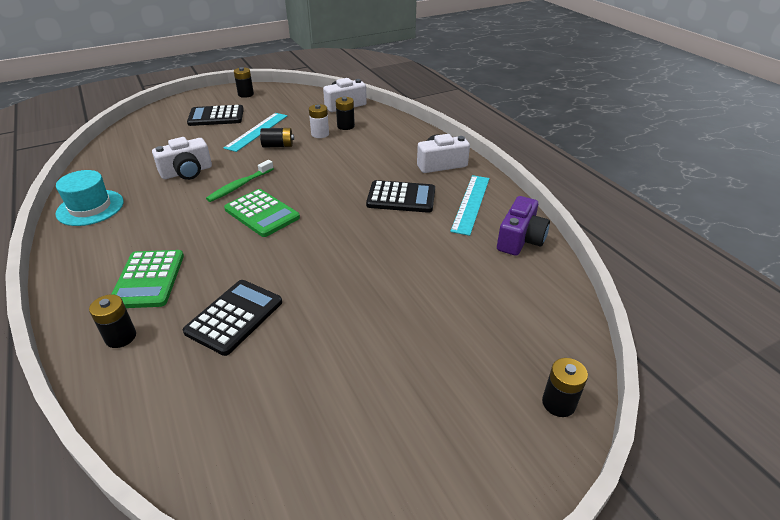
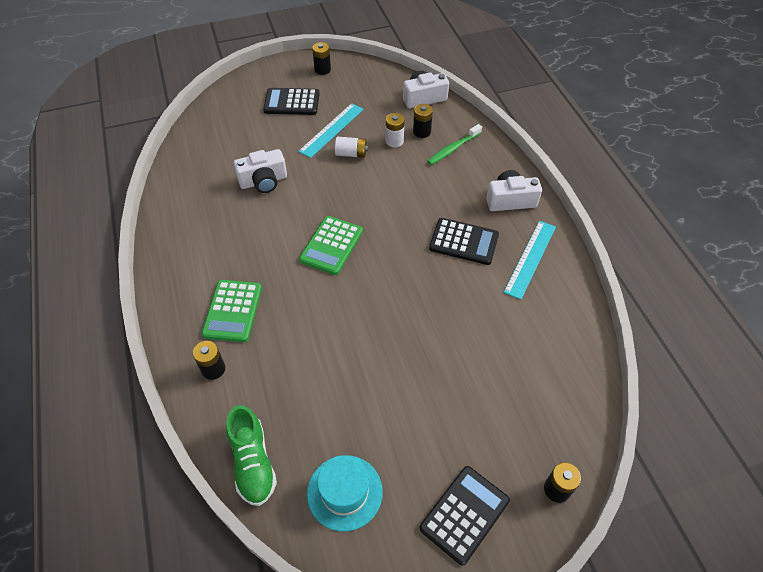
camera: 10 degrees right, 15 degrees up
turquoise hat [56,170,124,226] -> turquoise hat moved to [307,455,383,531]
black calculator [183,280,282,356] -> black calculator moved to [419,466,510,566]
green toothbrush [206,160,274,202] -> green toothbrush moved to [427,124,482,165]
green calculator [224,189,300,237] -> green calculator turned 60 degrees clockwise [299,216,363,275]
black battery [260,128,294,148] -> white battery [335,137,368,158]
purple camera [497,196,550,256] -> none
none -> green shoe [226,405,277,506]

